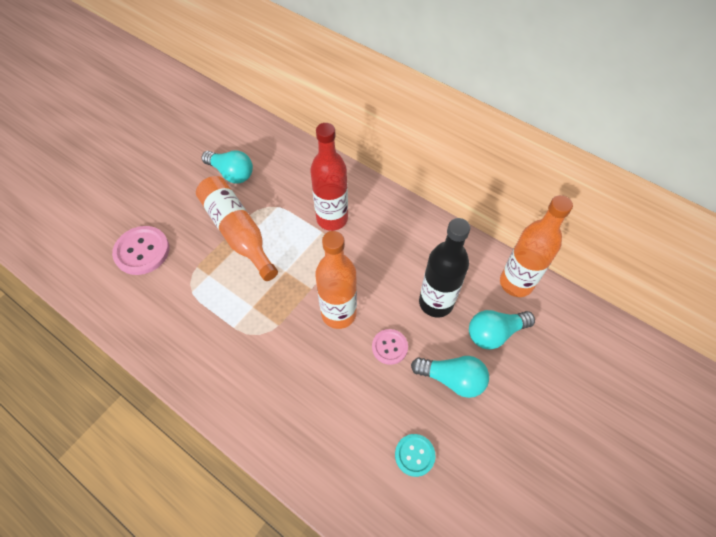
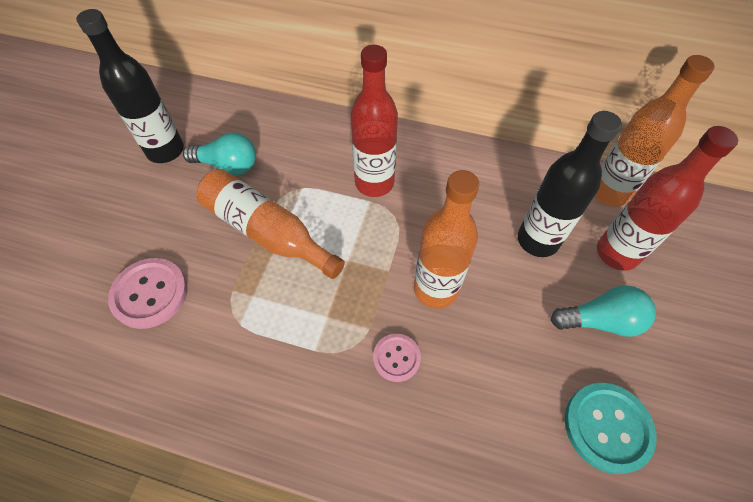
camera: 20 degrees left, 0 degrees up
pink button [372,329,408,365] -> pink button moved to [373,334,421,382]
turquoise button [395,434,436,477] -> turquoise button [565,383,657,474], size x1.65
turquoise light bulb [469,310,535,350] -> red bottle [597,126,738,271]
none -> black bottle [76,9,184,163]

